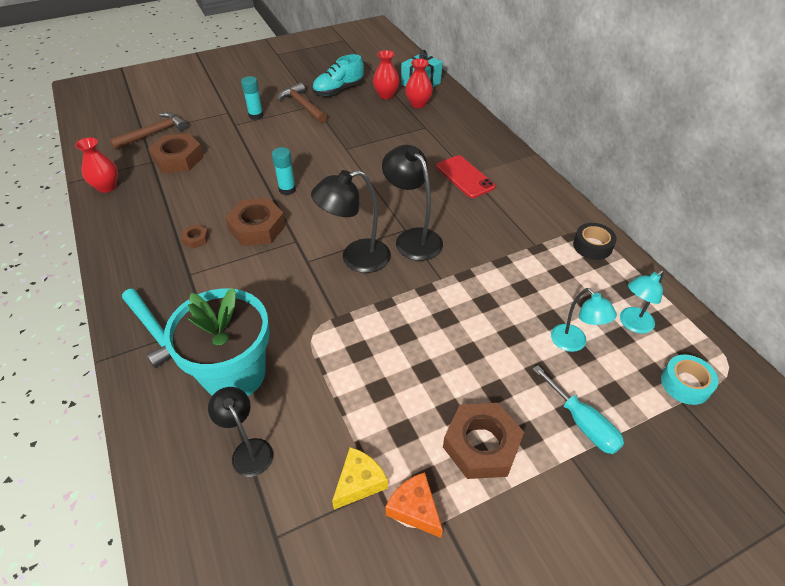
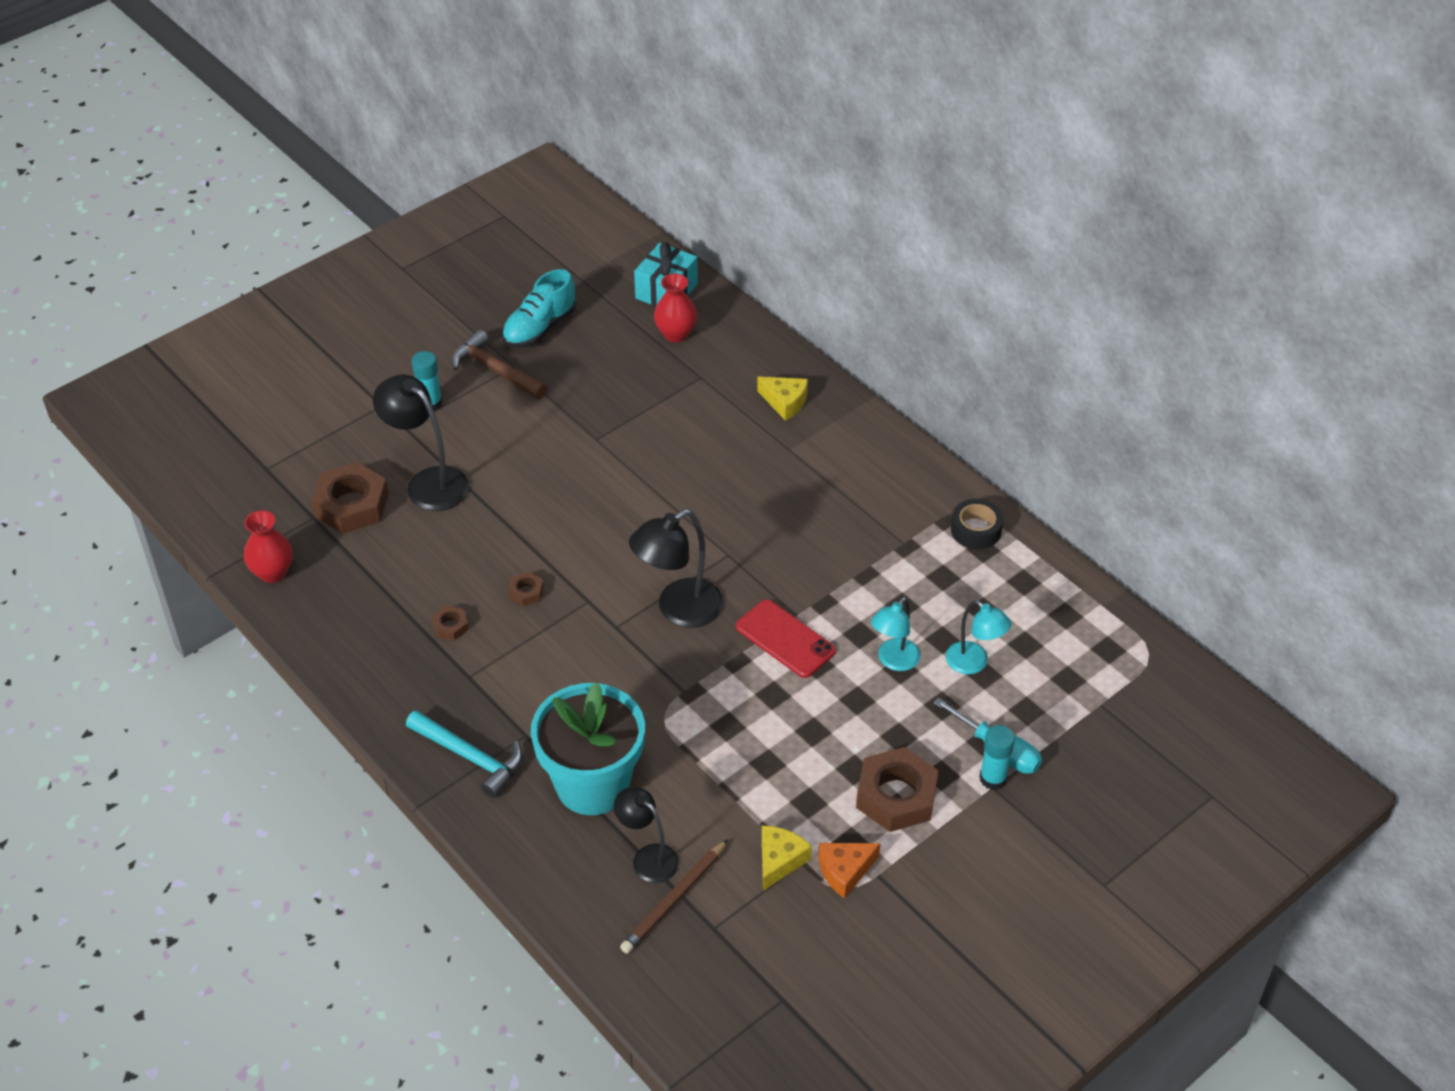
camera: 15 degrees left, 0 degrees up
brown hammer [110,112,187,150] -> none
brown nut [225,198,286,246] -> brown nut [508,572,544,606], size x0.46
turquoise glue stick [272,147,296,195] -> turquoise glue stick moved to [979,725,1015,790]
red vase [373,50,400,99] -> none
black lamp [382,145,443,261] -> black lamp moved to [373,374,469,511]
orange cheese [386,472,443,538] -> orange cheese turned 60 degrees counterclockwise [818,843,881,899]
red phone [436,155,496,198] -> red phone moved to [736,599,836,678]
turquoise lamp [620,270,664,334] -> turquoise lamp moved to [871,597,920,671]
turquoise tape [661,354,718,405] -> none
none -> brown pencil [620,839,728,954]
none -> yellow cheese [757,377,808,421]

